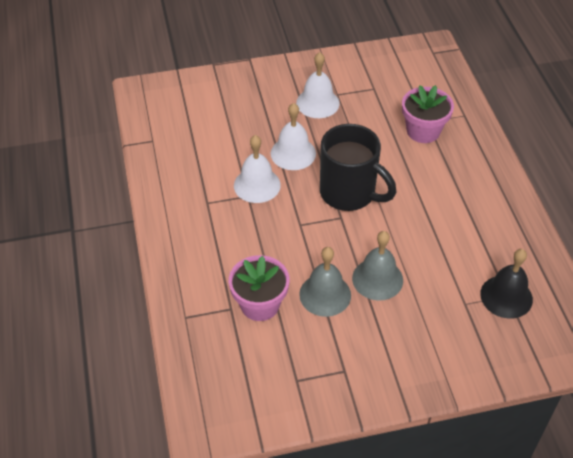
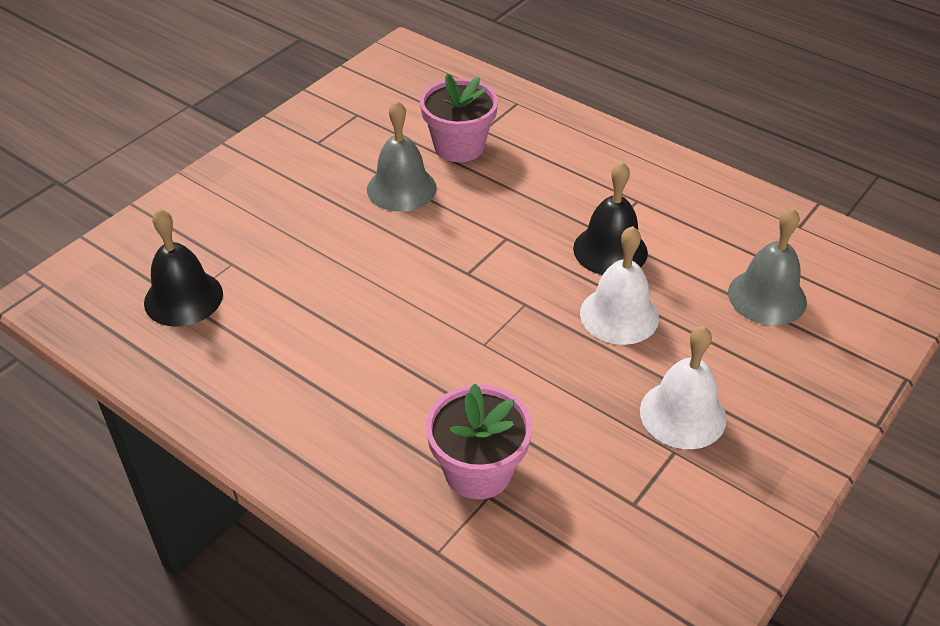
camera: 140 degrees right, 5 degrees down
white bell [234,135,281,203] -> black bell [573,161,648,275]
black mug [320,124,396,211] -> none
grey bell [352,231,403,301] -> grey bell moved to [728,208,807,325]

